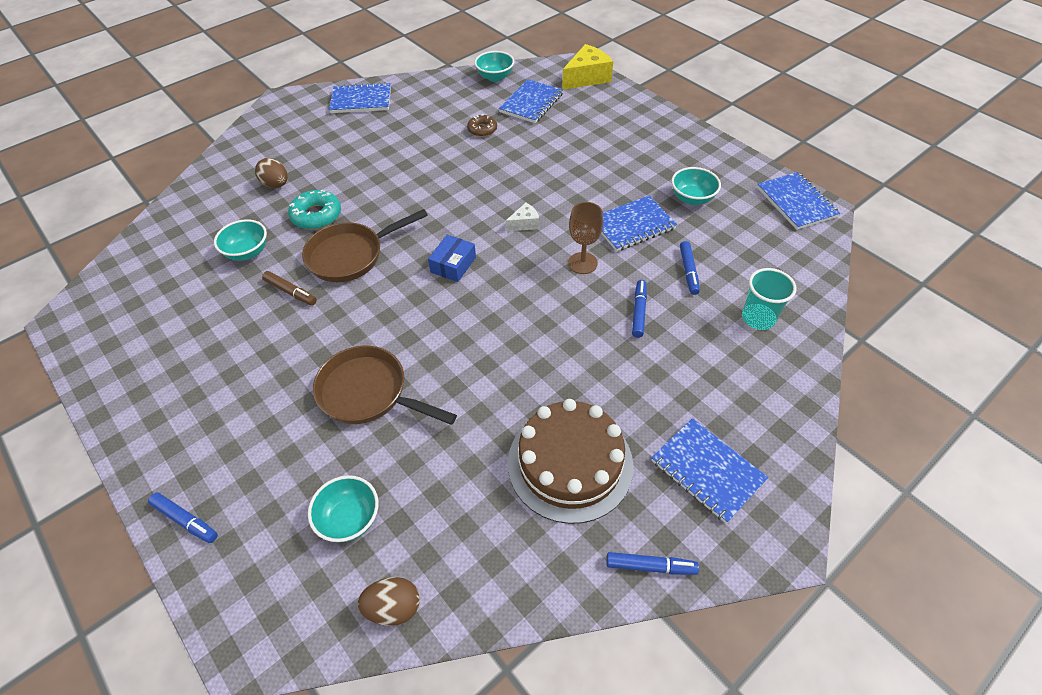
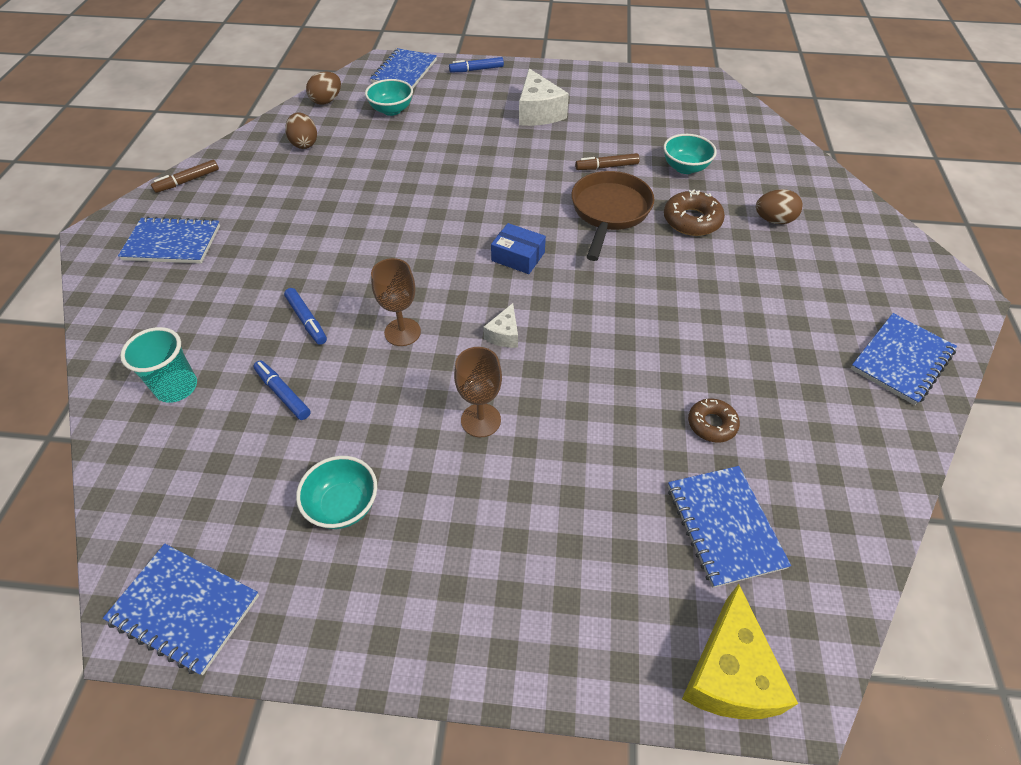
camera: 135 degrees right, 0 degrees up
turquoise donut [288,190,341,230] -> brown donut [664,190,725,236]
brown pan [313,346,457,425] -> none
blue box [428,235,476,282] -> blue box turned 45 degrees counterclockwise [491,223,546,274]
turquoise bowl [474,51,514,82] -> none
brown cake [508,399,634,524] -> none
blue notebook [601,196,677,251] -> blue notebook moved to [370,48,437,88]
blue marker [607,552,699,575] -> brown marker [151,160,219,193]
none -> brown egg [285,112,317,149]
none -> brown goblet [454,347,502,437]
none -> white cheese [519,68,569,126]

